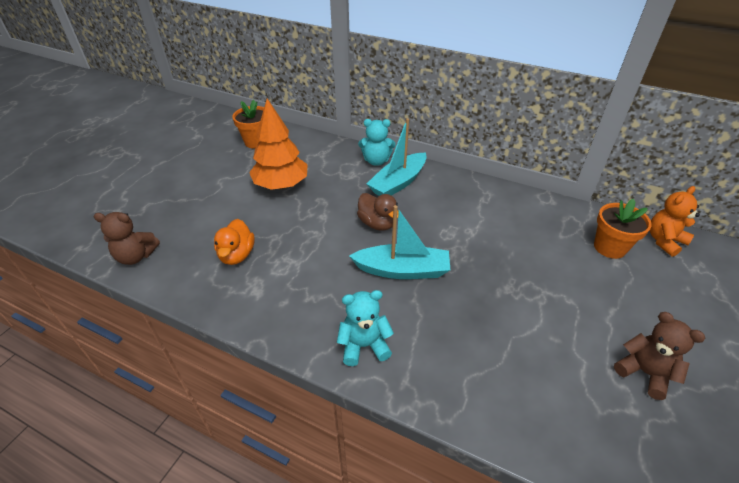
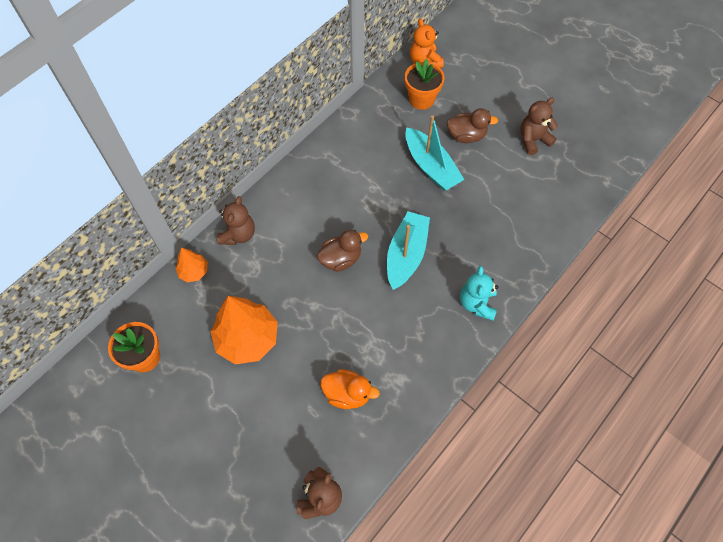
camera: 75 degrees left, 20 degrees up
turquoise teddy bear [358,119,396,166] -> brown teddy bear [217,196,255,245]
turquoise boat [367,118,426,196] -> turquoise boat moved to [405,115,464,190]
none -> orange tree [176,248,208,282]
none -> brown duck [447,108,498,143]

